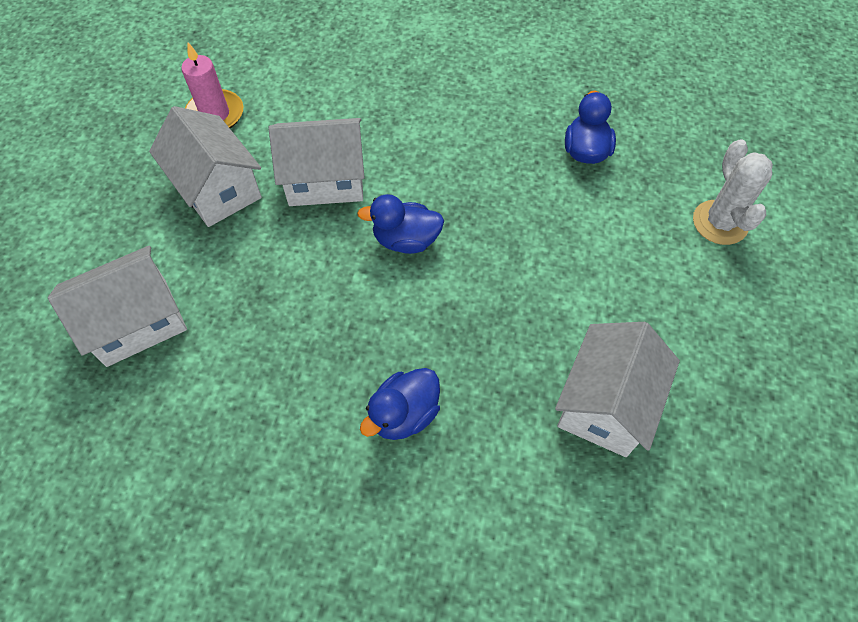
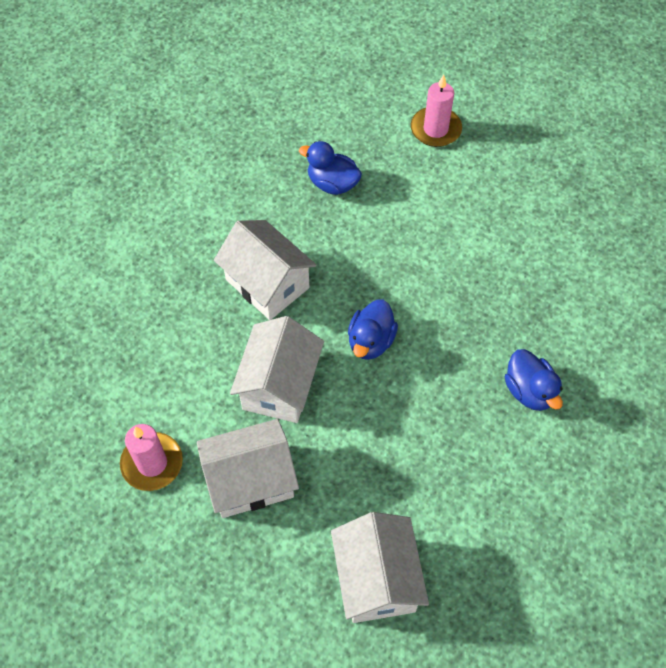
camera: 70 degrees left, 0 degrees up
white house [555,322,680,457] -> white house moved to [214,220,316,320]
white cactus [693,139,773,245] -> pink candle [411,75,462,147]

